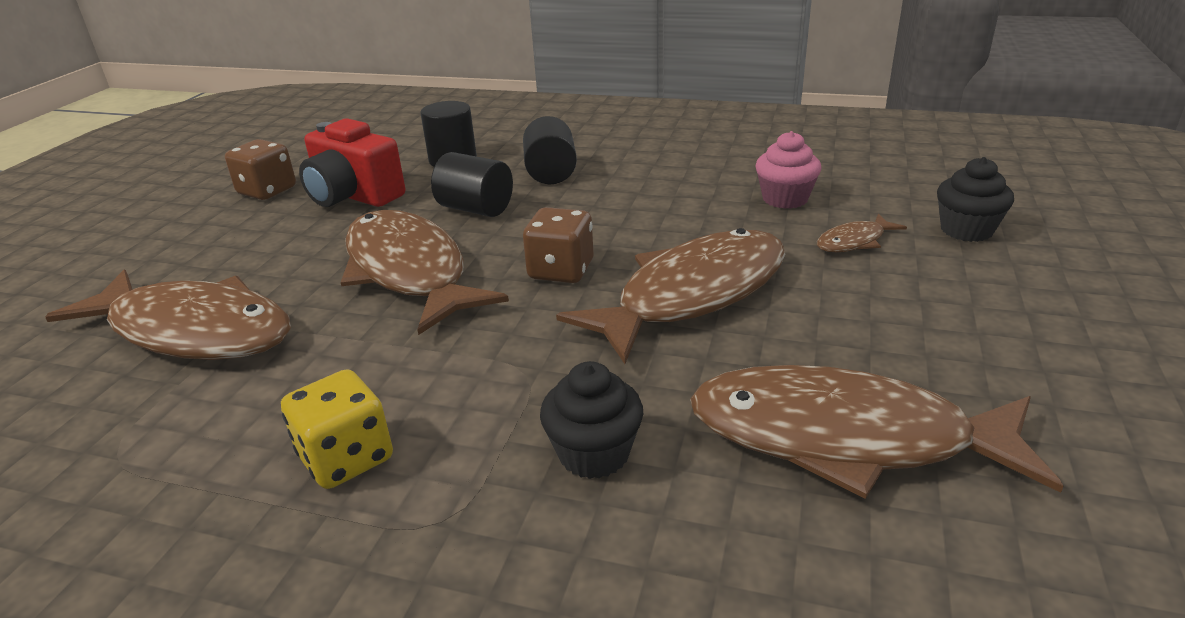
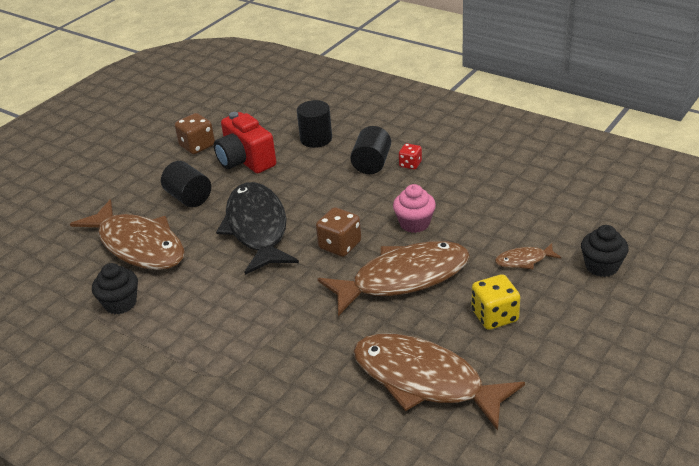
camera: 20 degrees right, 5 degrees up
yellow dice [281,369,393,489] -> yellow dice moved to [471,274,520,330]
brown fish [340,210,509,335] -> black fish [216,182,299,275]
black cylinder [431,152,513,217] -> black cylinder moved to [161,161,211,207]
black cupcake [540,361,643,479] -> black cupcake moved to [92,263,138,314]
pink cupcake [755,131,821,209] -> pink cupcake moved to [393,184,436,233]
none -> red dice [399,143,422,169]

